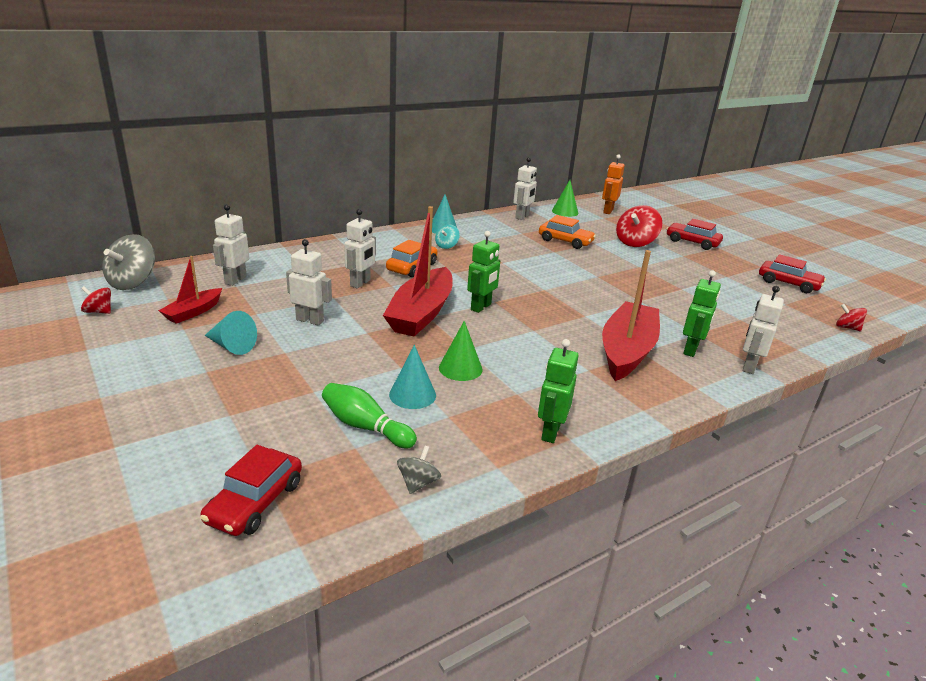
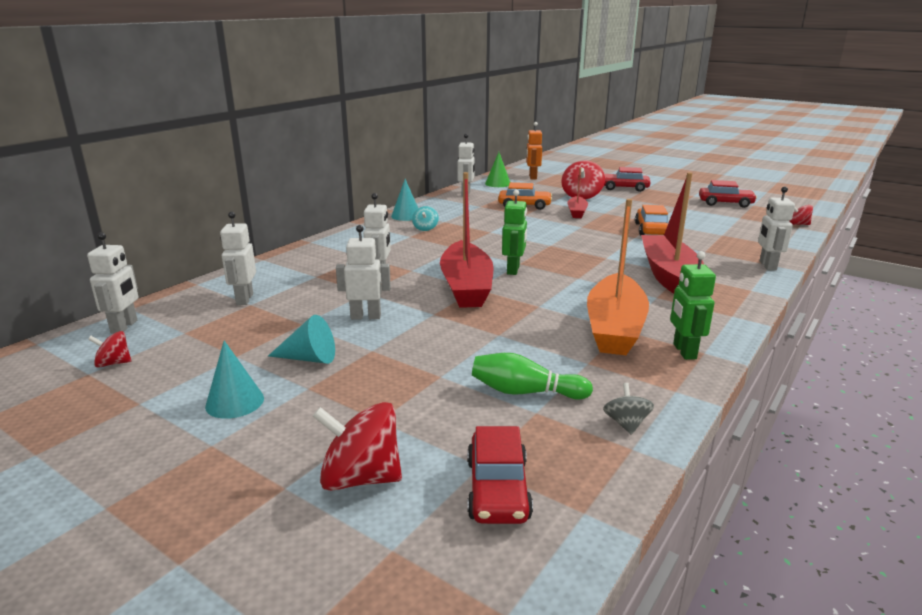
camera: 20 degrees left, 5 degrees down
grey spinning top [102,234,155,290] -> white robot [87,232,139,333]
red boat [158,256,222,324] -> red boat moved to [567,168,588,218]
orange car [386,240,438,277] -> orange car moved to [635,205,668,235]
turquoise cone [389,345,436,409] -> turquoise cone moved to [205,341,264,419]
green cone [439,321,483,381] -> none
green robot [683,270,721,357] -> none
none -> red spinning top [313,402,402,491]
none -> orange boat [587,199,649,355]

